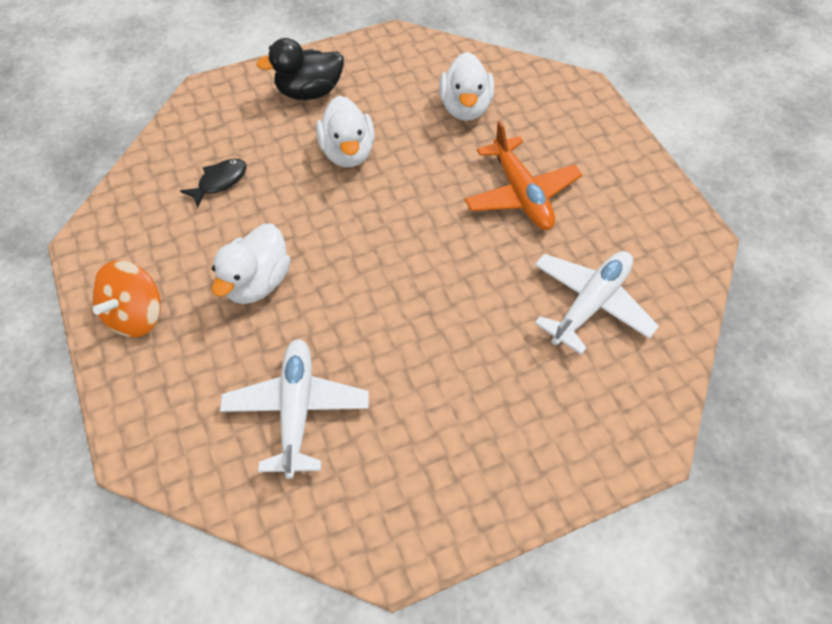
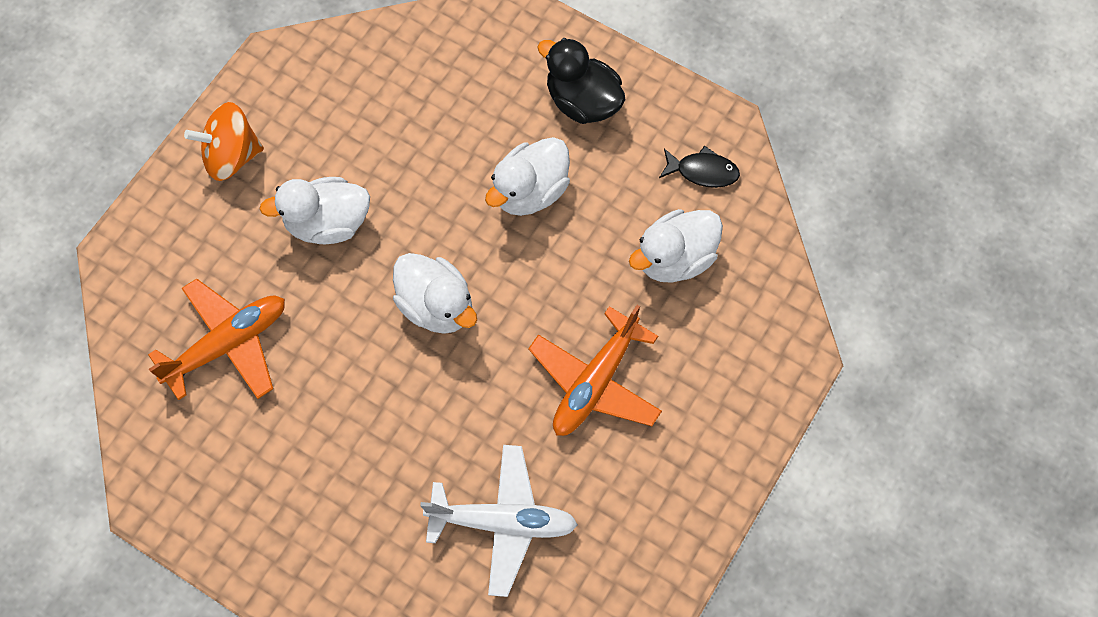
camera: 55 degrees right, 10 degrees up
black fish [180,159,246,208] -> black fish moved to [659,145,740,188]
white plane [220,339,369,479] -> orange plane [148,279,285,400]
none -> white duck [393,253,477,334]

